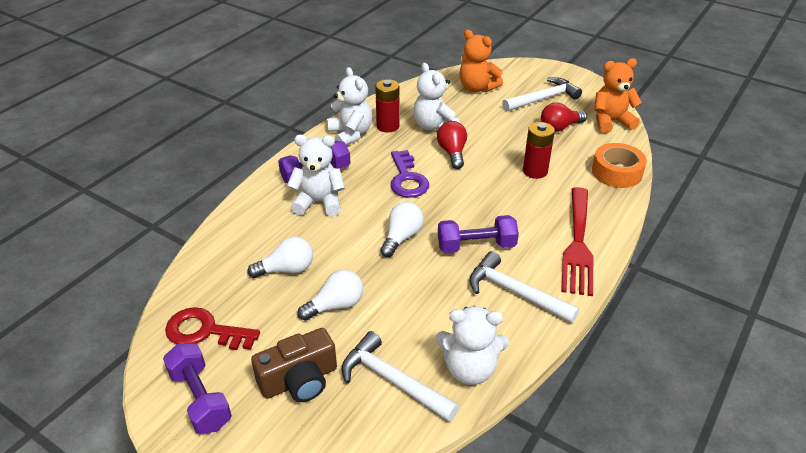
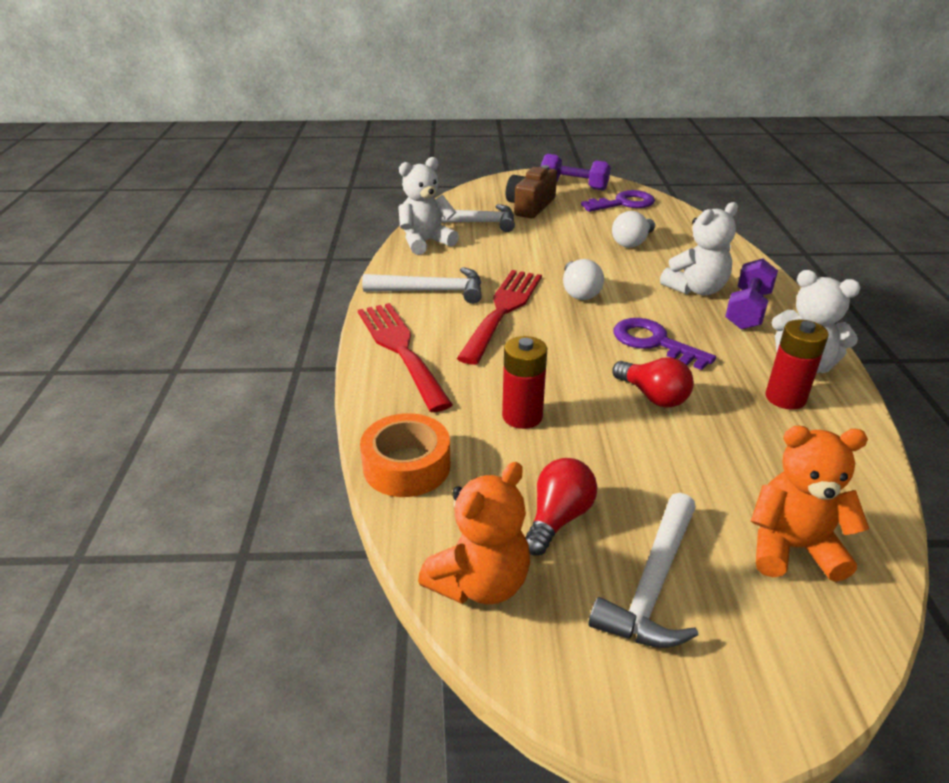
camera: 145 degrees right, 5 degrees down
red key [165,307,260,350] -> purple key [581,190,655,212]
white light bulb [298,270,363,321] -> none
white teddy bear [413,63,460,131] -> none
purple dumbbell [438,215,519,253] -> red fork [457,270,542,365]

